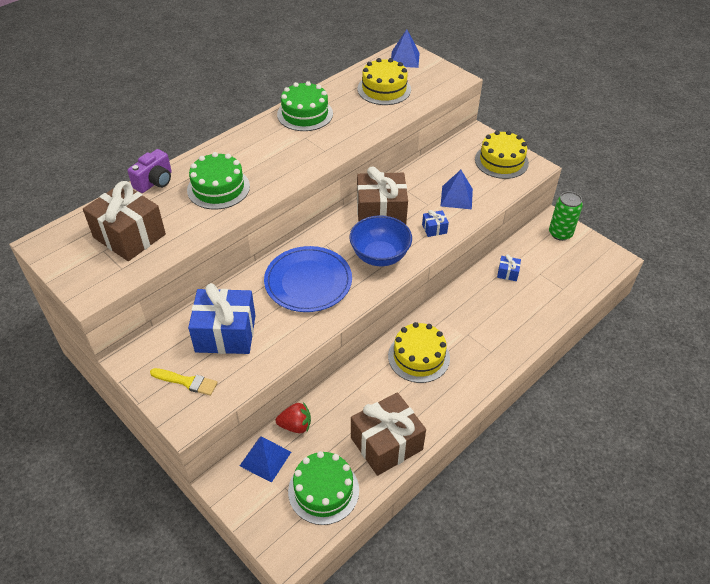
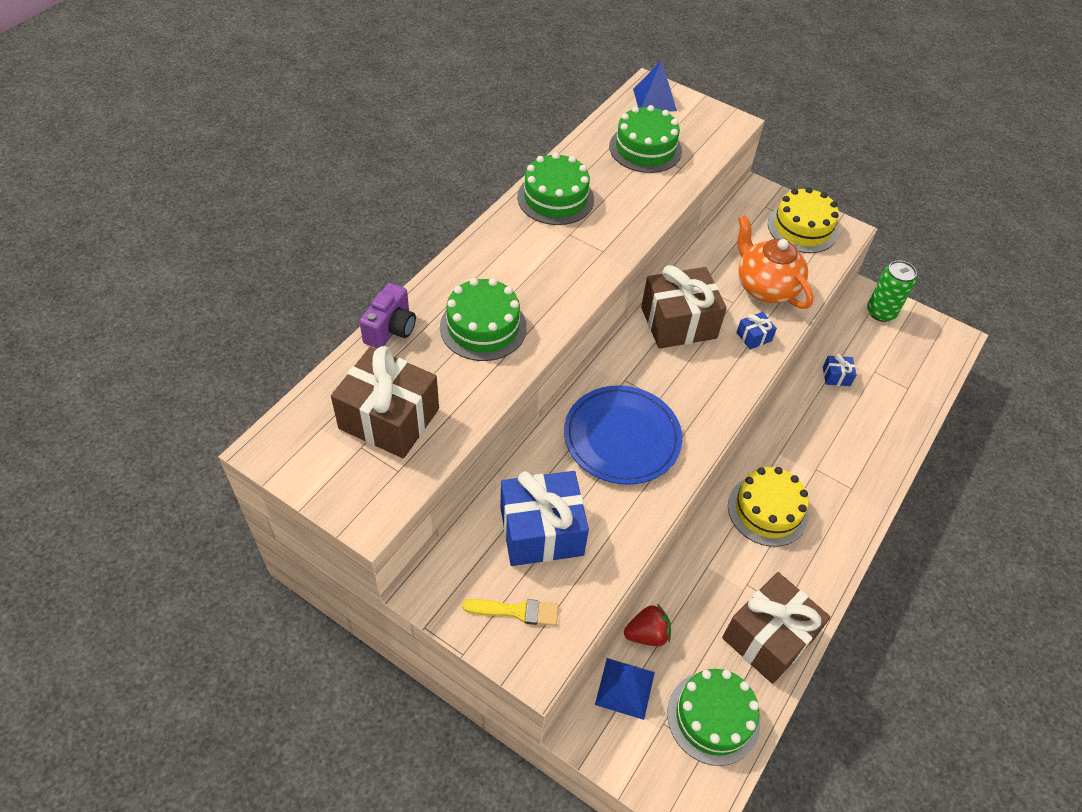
camera: 15 degrees left, 5 degrees up
blue bowl [349,215,412,266] -> none
yellow cake [358,58,411,105] -> green cake [609,105,682,173]
blue pyramid [441,170,473,209] -> orange teapot [737,215,814,309]

